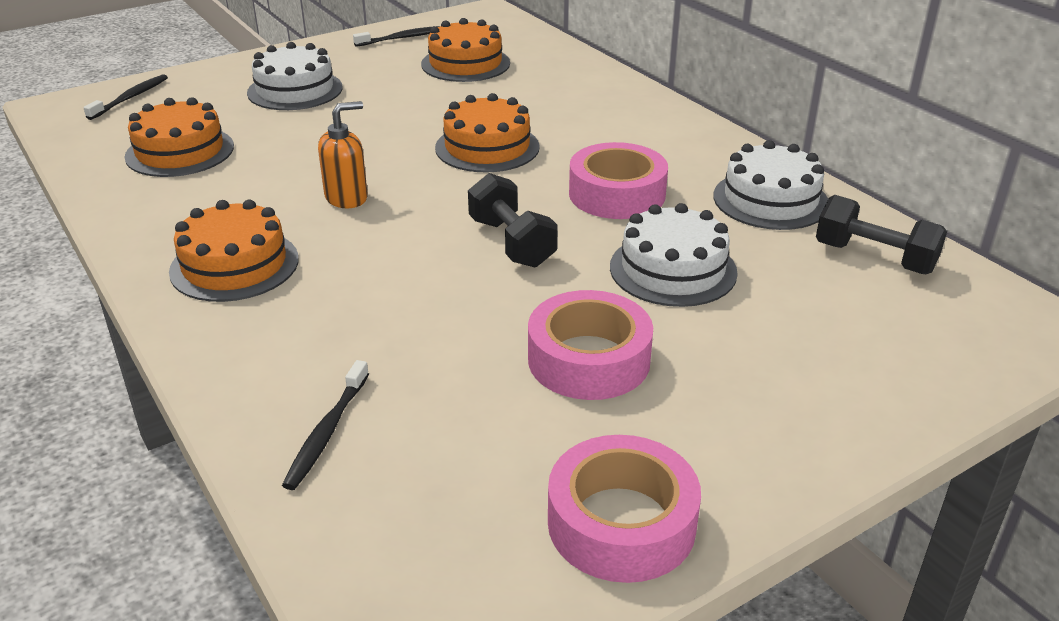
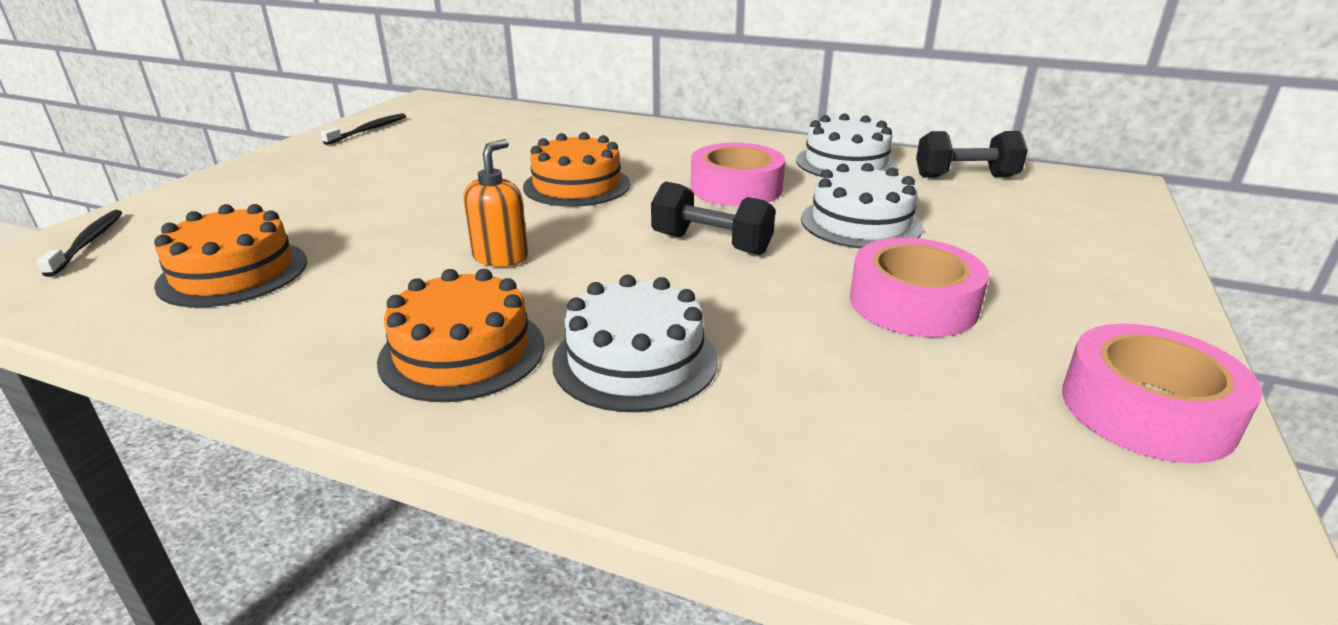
camera: 35 degrees left, 5 degrees down
white cake [247,42,342,110] -> white cake moved to [552,275,718,412]
black toothbrush [282,360,369,490] -> none
orange cake [421,18,510,82] -> none

